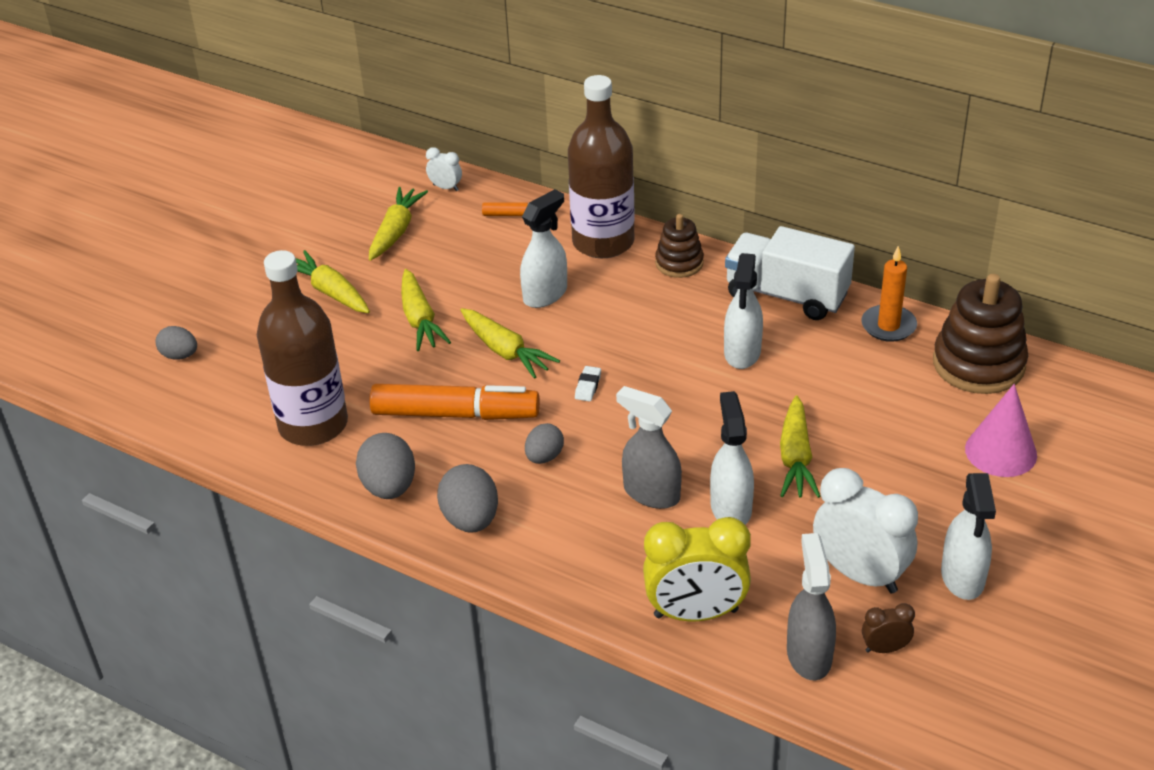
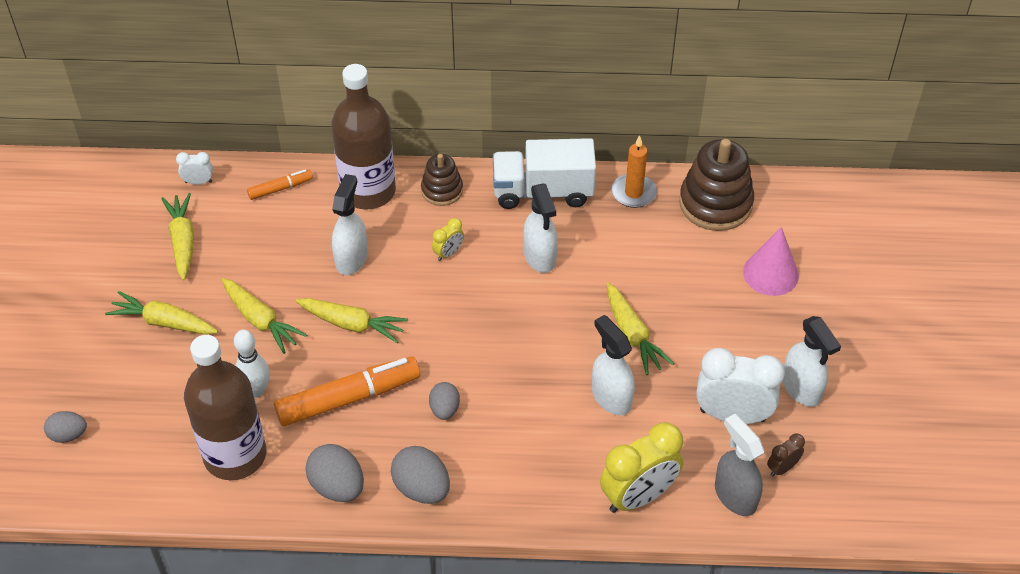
camera: 30 degrees left, 10 degrees up
white eraser [575,366,601,401] -> none
grey spray bottle [616,386,682,509] -> none
none -> white bowling pin [234,329,270,398]
none -> yellow clock [432,218,464,261]

